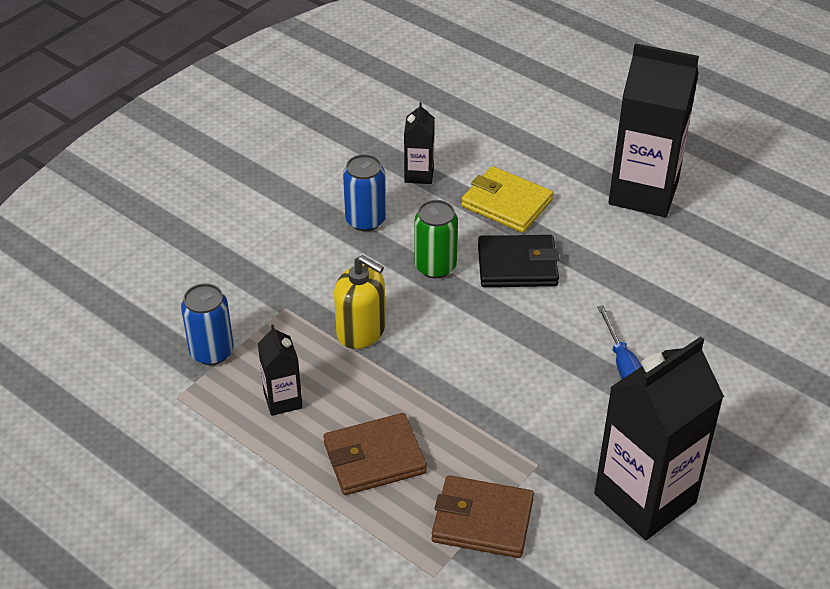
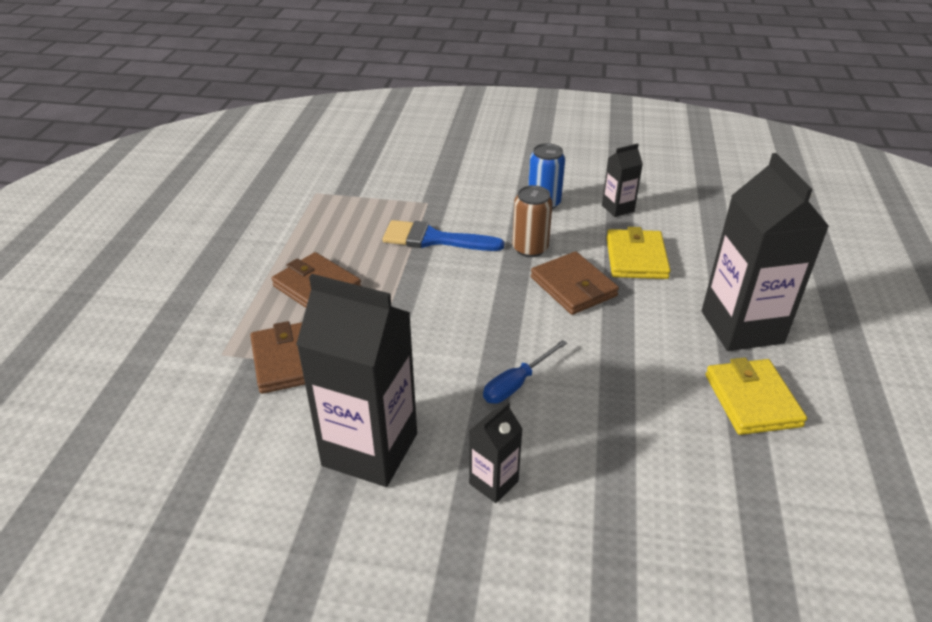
camera: 60 degrees right, 5 degrees down
blue can [181,283,234,365] -> none
black carton [258,325,303,416] -> black carton moved to [469,402,523,503]
yellow soap dispenser [334,255,386,349] -> blue brush [383,220,504,251]
green can [415,200,458,278] -> brown can [512,185,553,257]
black wallet [478,235,559,287] -> brown wallet [531,251,619,315]
none -> yellow wallet [706,357,807,435]

